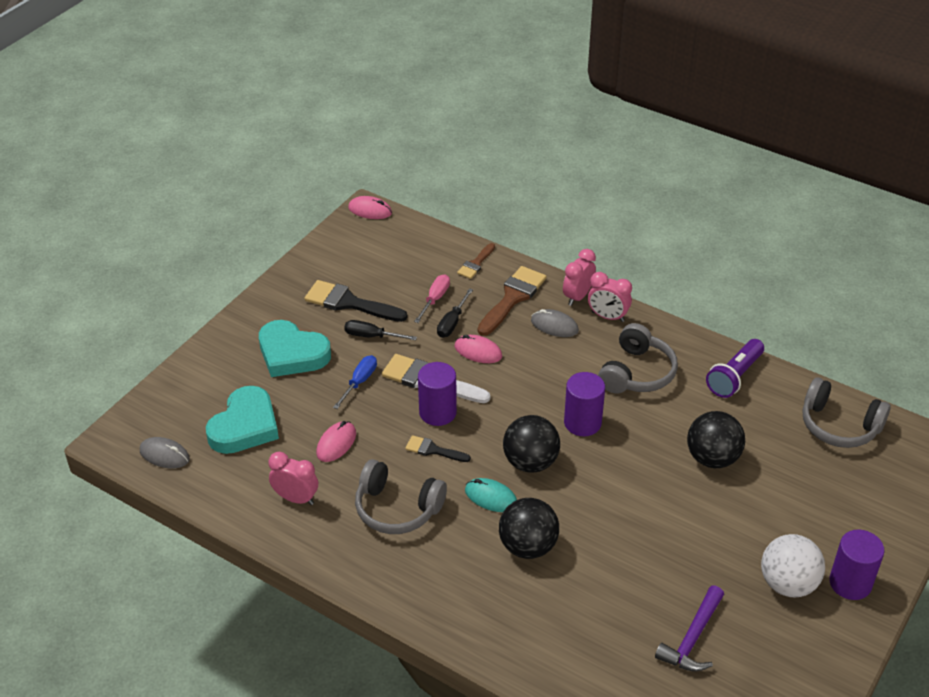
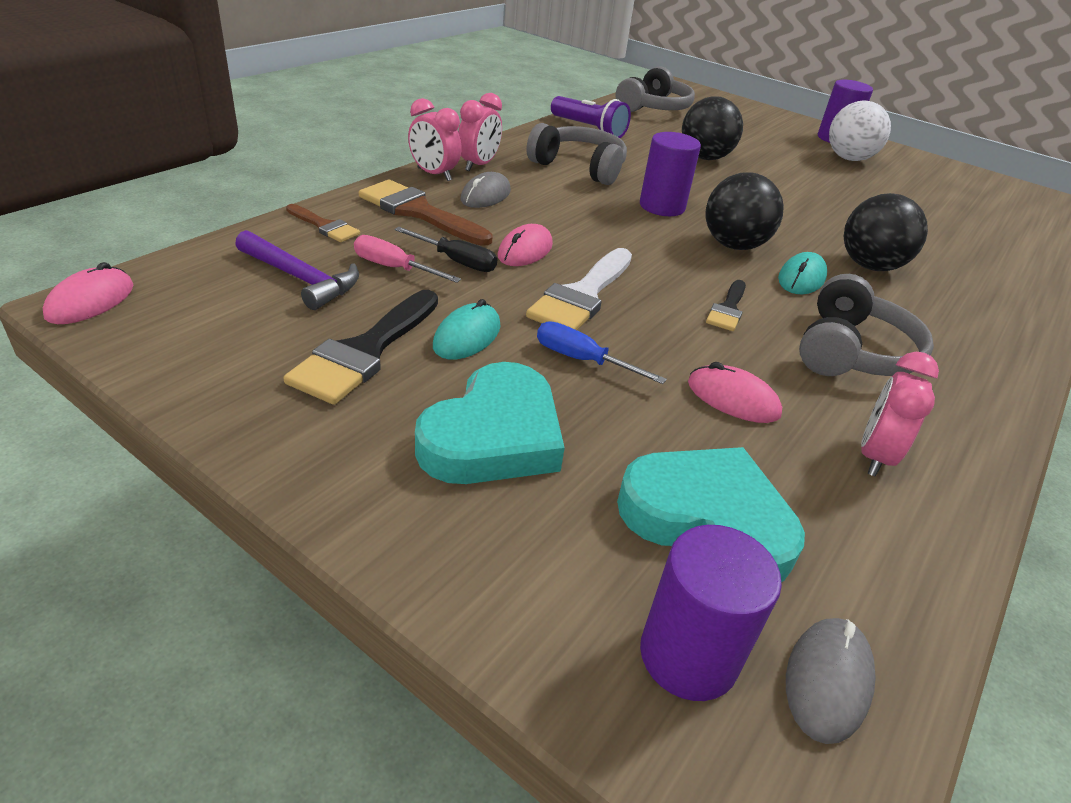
camera: 90 degrees left, 5 degrees down
black screwdriver [344,320,417,340] -> turquoise mouse [433,299,500,359]
purple cylinder [418,362,457,426] -> purple cylinder moved to [640,525,782,701]
purple hammer [655,586,724,672] -> purple hammer moved to [235,230,359,310]

